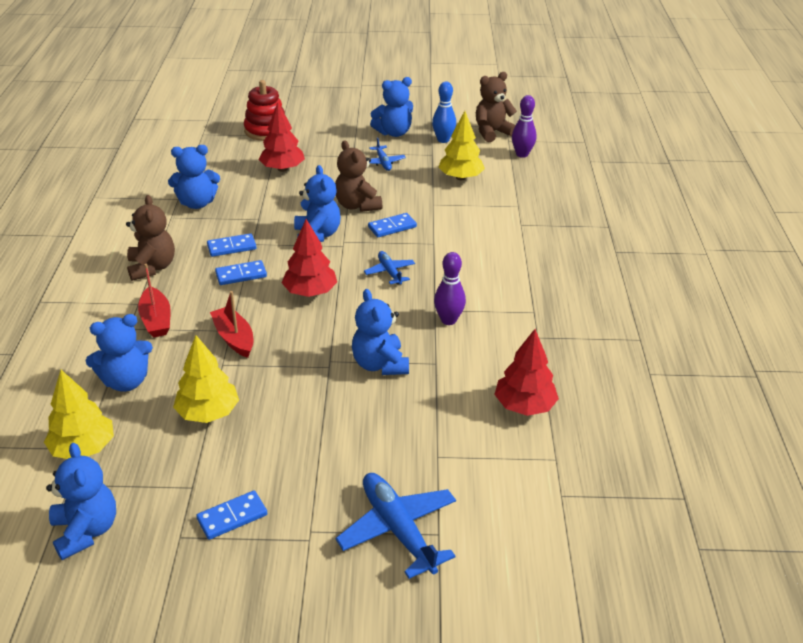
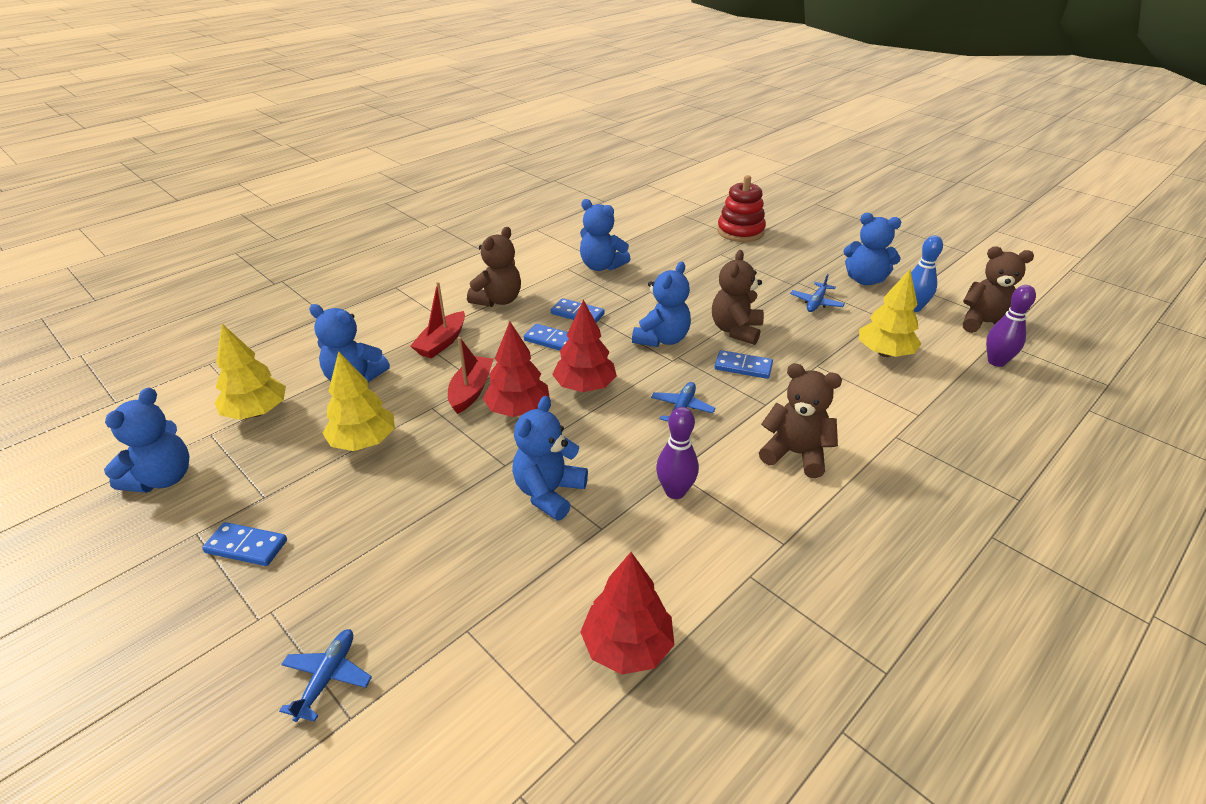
camera: 45 degrees right, 0 degrees up
red tree [259,102,305,172] -> red tree moved to [483,322,550,417]
blue plane [336,473,456,579] -> blue plane [279,629,372,722], size x0.56
none -> brown teddy bear [759,363,842,478]

